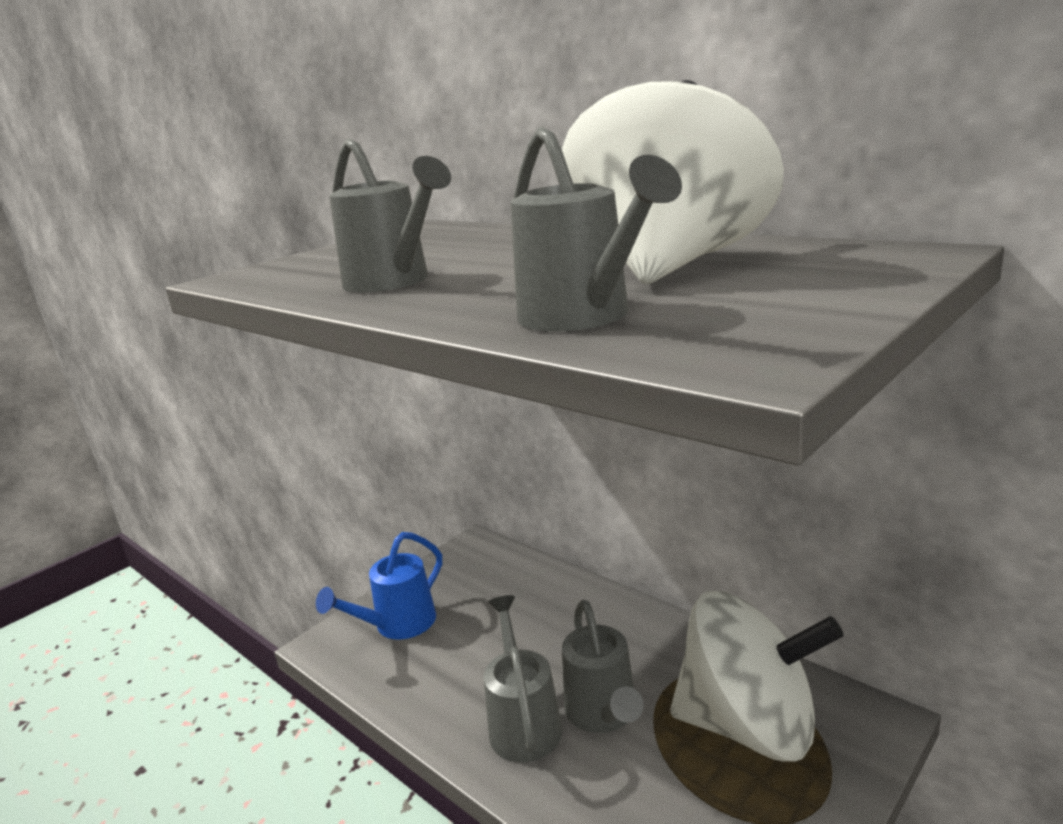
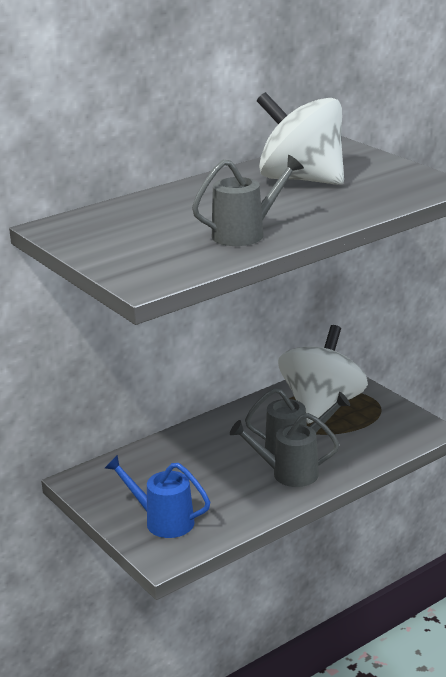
camera: 80 degrees left, 5 degrees up
blue watering can [316,532,442,640] -> blue watering can turned 150 degrees clockwise [105,455,210,538]
grey watering can [510,127,682,331] -> none

